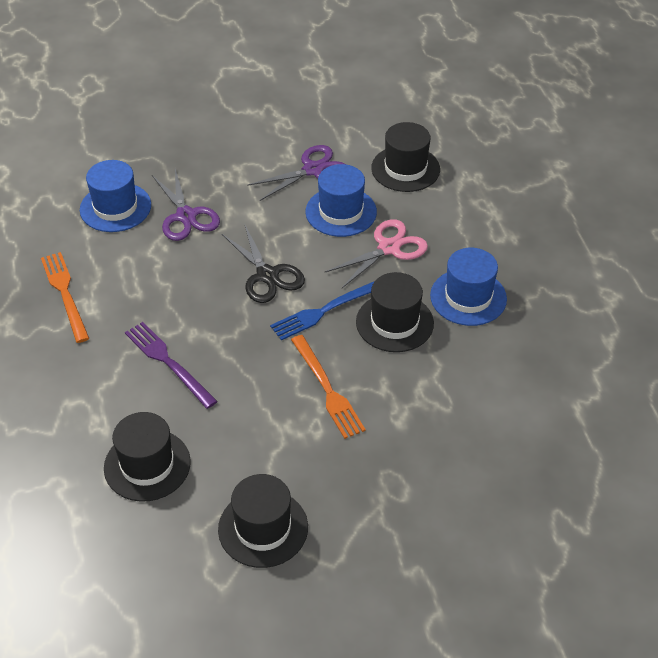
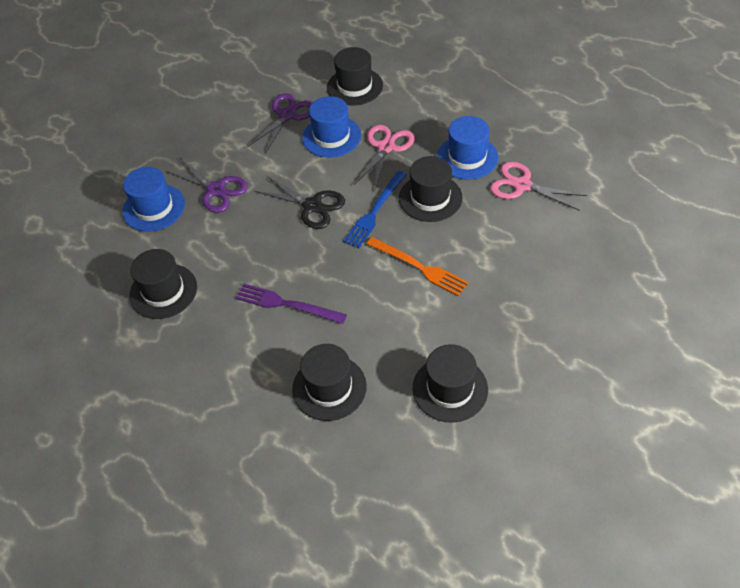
camera: 25 degrees left, 5 degrees up
orange fork [41,252,90,343] -> black hat [129,249,197,319]
none -> pink scissors [490,162,587,211]

